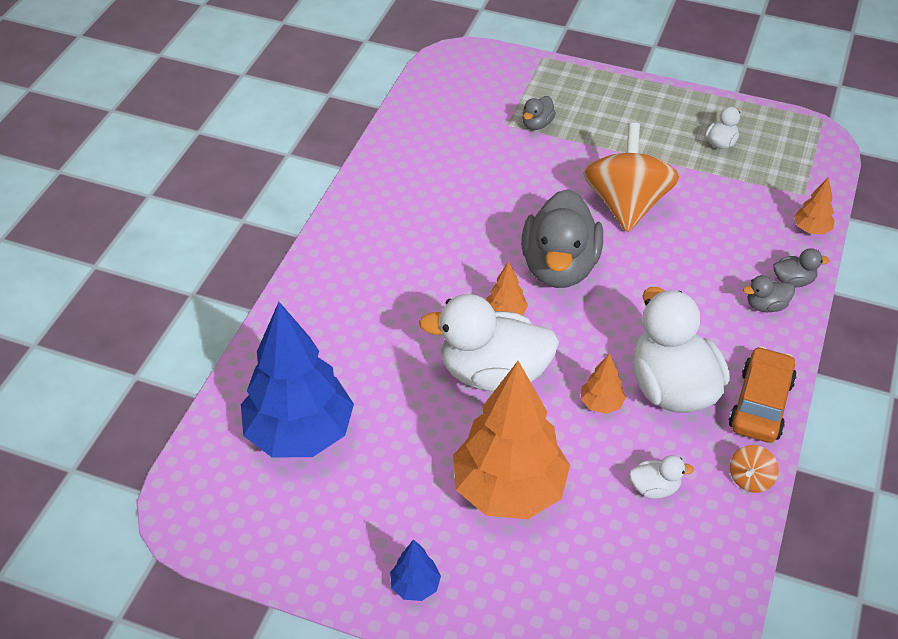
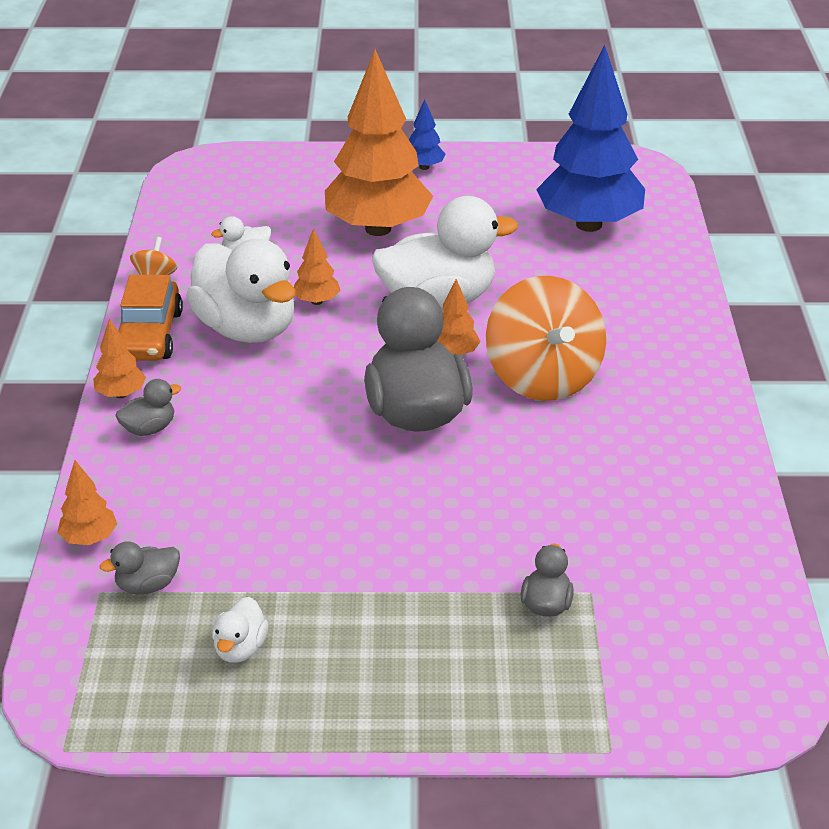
camera: 160 degrees right, 10 degrees down
orange spinning top [583,123,679,232] -> orange spinning top moved to [486,276,606,401]
grey duck [773,248,829,287] -> grey duck moved to [100,541,180,594]
none -> orange tree [93,318,146,398]

